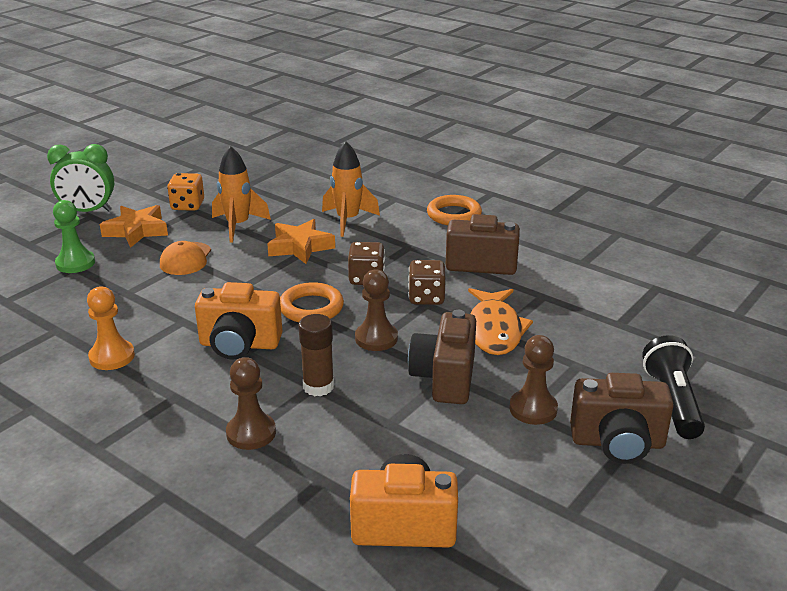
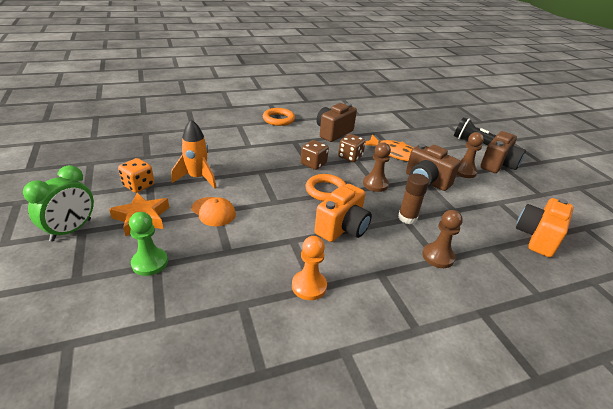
camera: 60 degrees left, 5 degrees up
orange star [267,219,335,264] -> none
orange rocket [322,141,380,237] -> none

